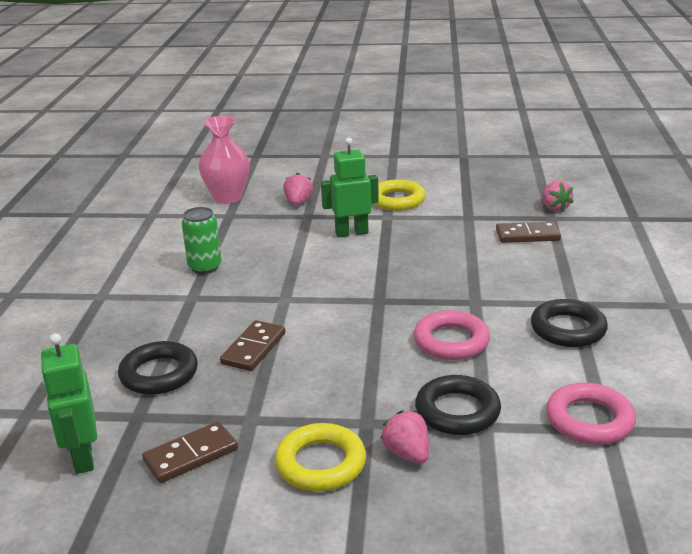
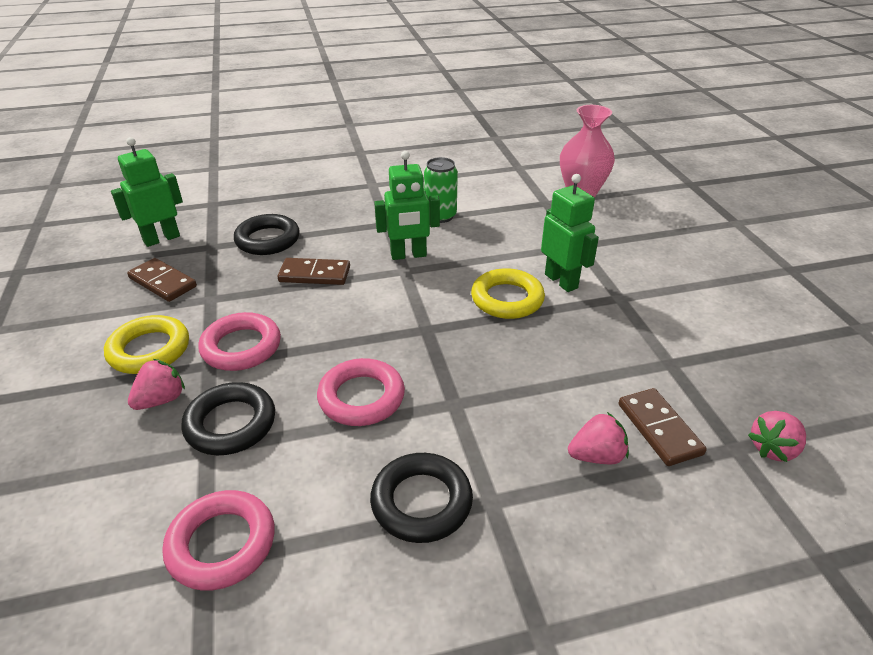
camera: 70 degrees right, 10 degrees up
pink strawberry [283,173,313,206] -> pink strawberry moved to [568,412,629,464]
yellow ring [373,179,426,211] -> yellow ring moved to [471,268,545,319]
none -> pink ring [198,312,281,371]
none -> green robot [374,151,440,260]

